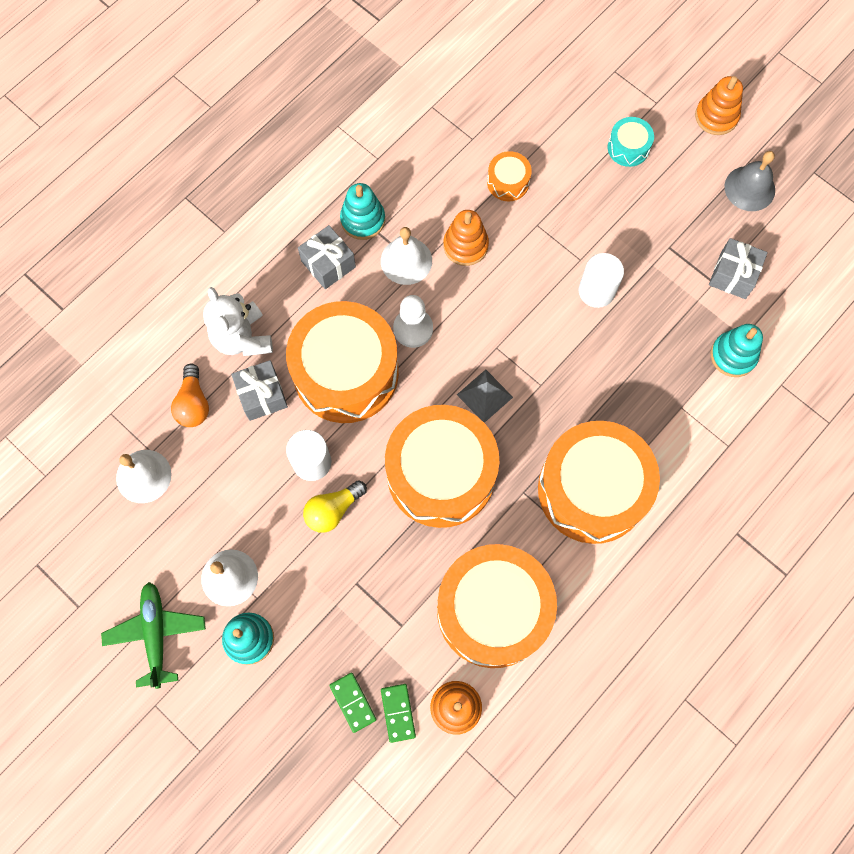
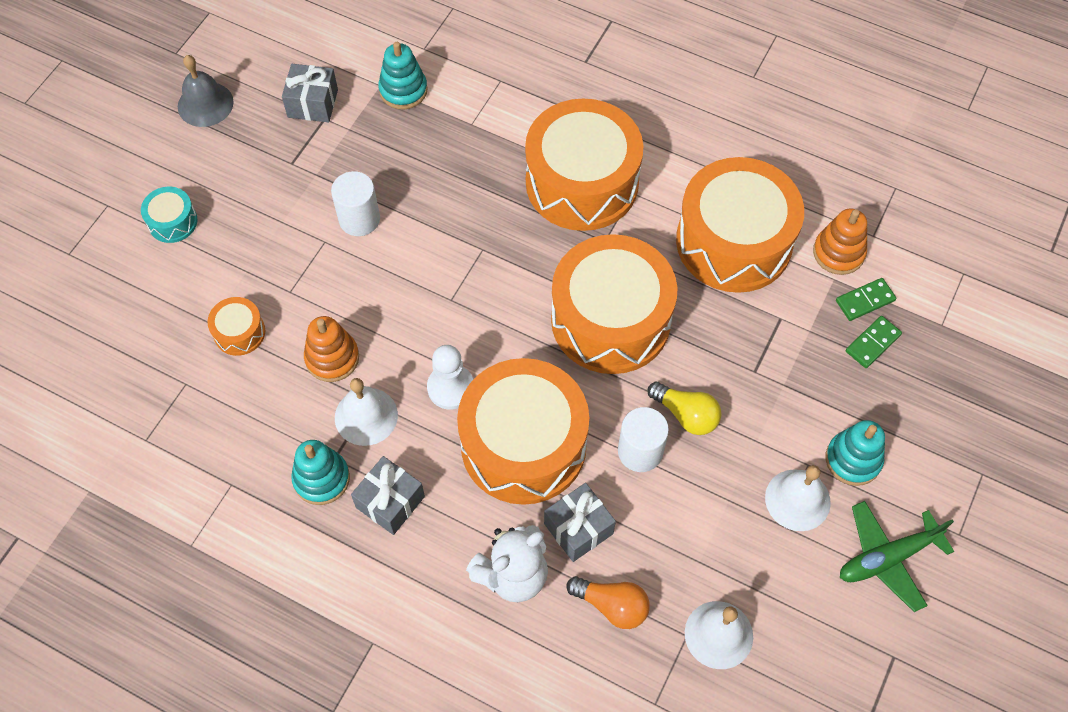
camera: 105 degrees left, 10 degrees down
orange light bulb [171,364,209,427] -> orange light bulb turned 45 degrees clockwise [566,576,650,629]
grey pyramid [457,370,513,423] -> none
orange stacking toy [695,76,743,135] -> none

